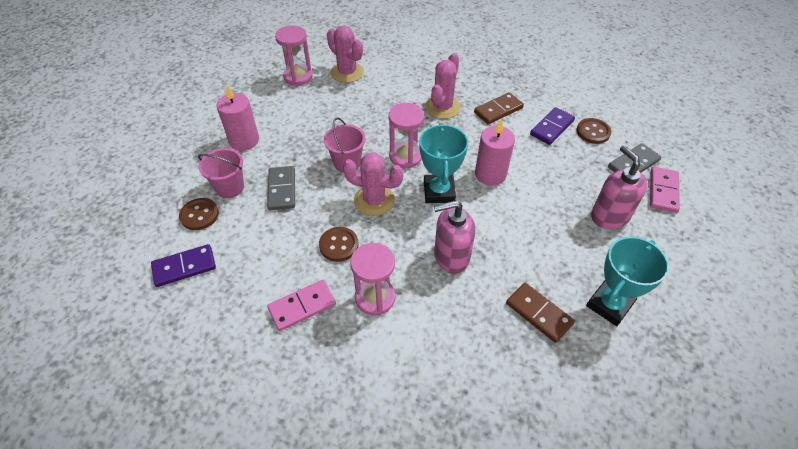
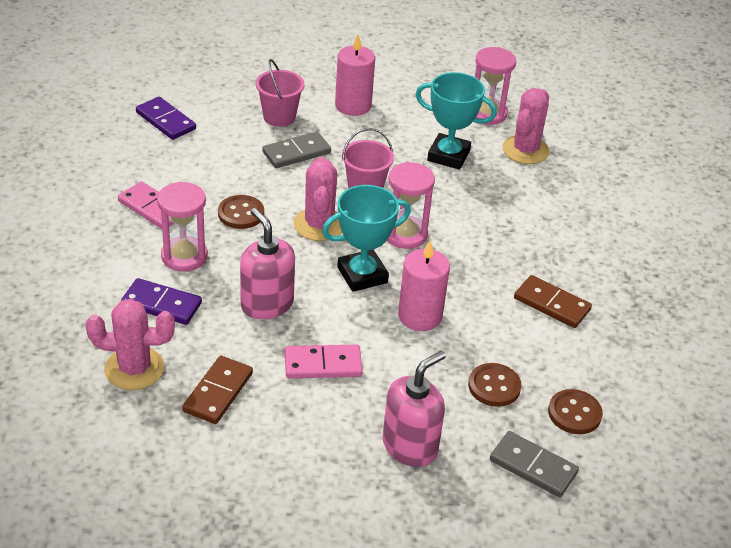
camera: 65 degrees right, 10 degrees down
brown button [179,198,219,230] -> brown button moved to [468,363,521,407]
pink cactus [425,53,461,119] -> pink cactus moved to [85,299,175,390]
purple domino [530,107,575,145] -> purple domino moved to [121,278,202,325]
turquoise trophy [586,237,669,326] -> turquoise trophy moved to [415,72,497,170]
pink domino [650,167,680,213] -> pink domino moved to [285,345,363,378]

